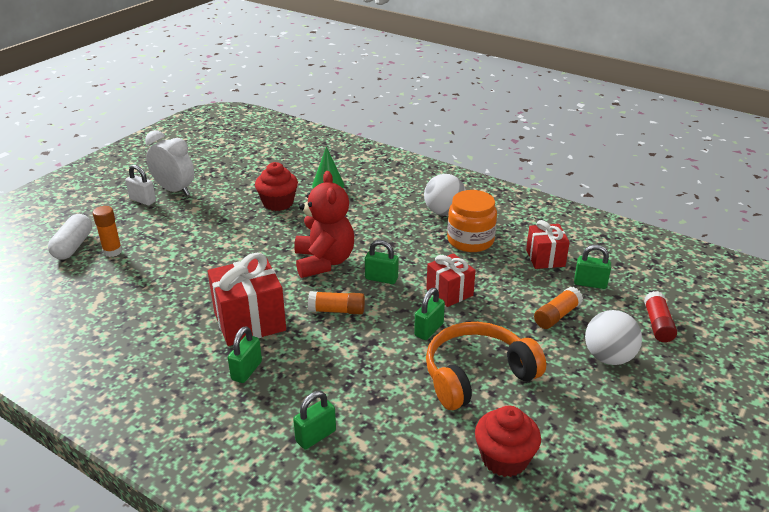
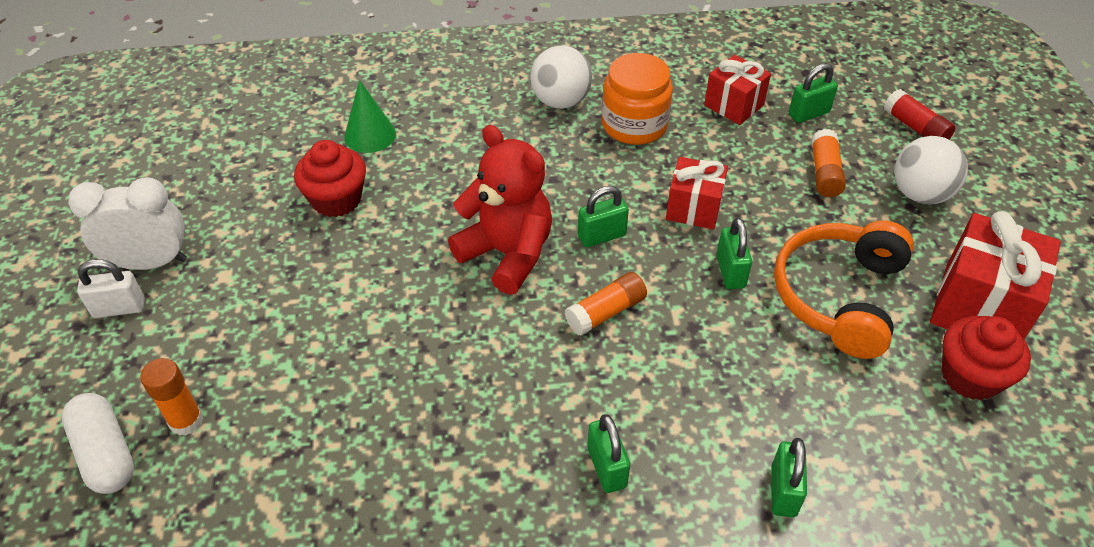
camera: 40 degrees left, 15 degrees up
red gift [208,252,286,346] -> red gift moved to [930,211,1061,339]

